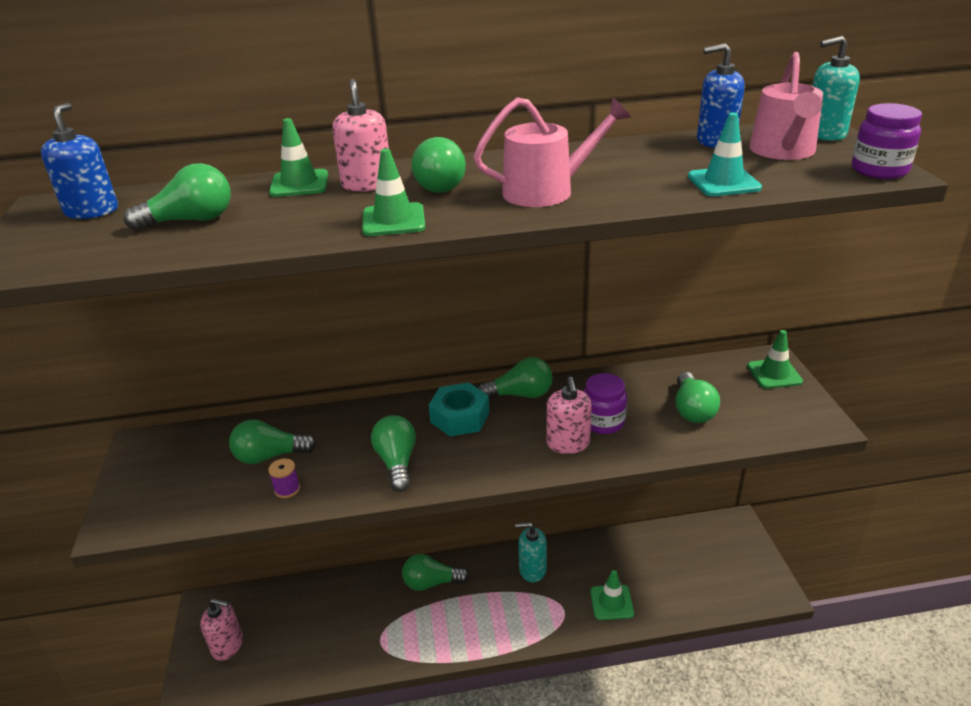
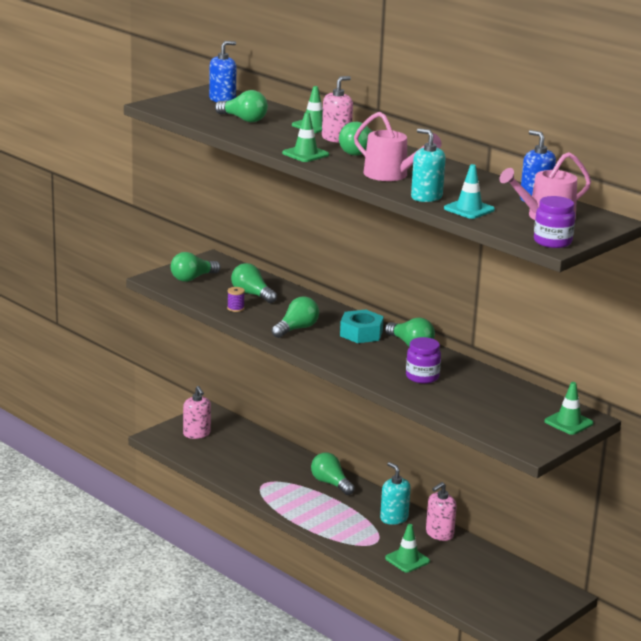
camera: 50 degrees right, 10 degrees down
pink soap dispenser [547,377,592,454] -> pink soap dispenser moved to [426,482,457,541]
green light bulb [675,372,720,423] -> green light bulb moved to [171,252,221,282]
turquoise soap dispenser [812,36,860,141] -> turquoise soap dispenser moved to [411,128,446,202]

